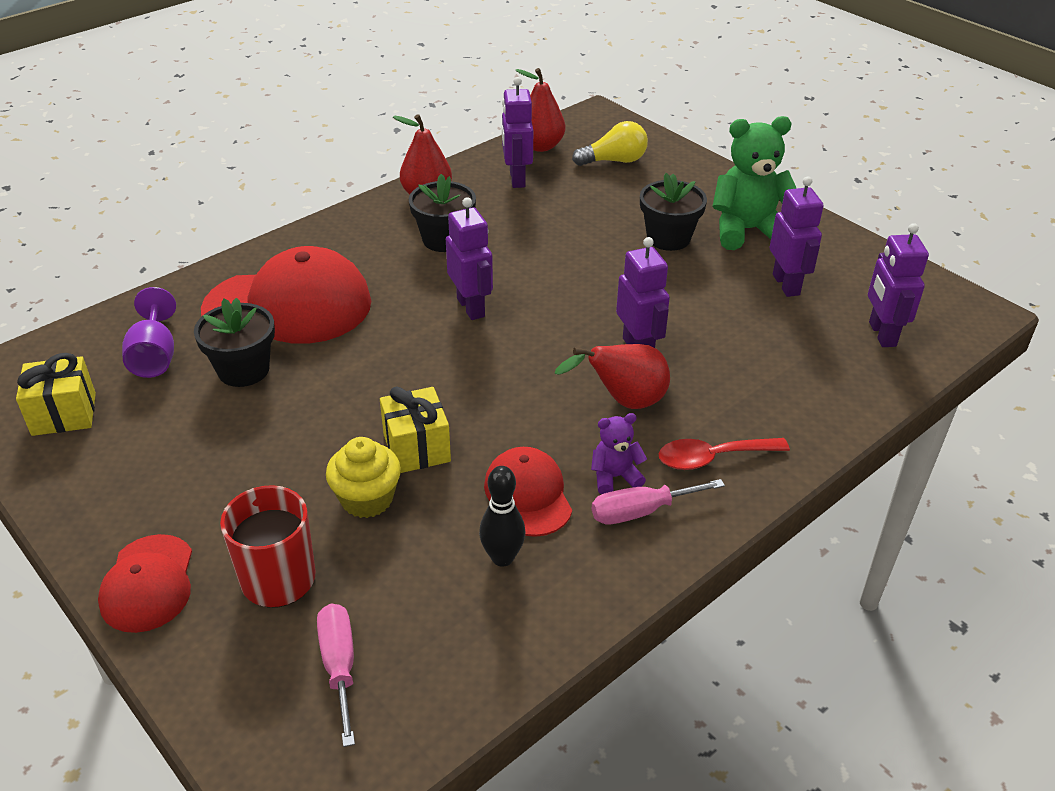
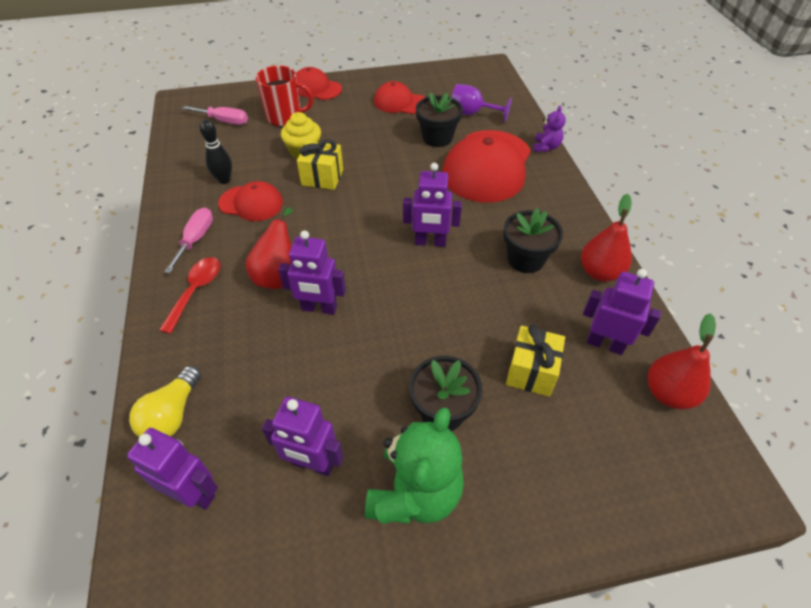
camera: 120 degrees right, 10 degrees up
yellow gift [16,353,96,436] -> yellow gift moved to [506,324,565,397]
yellow light bulb [572,121,648,166] -> yellow light bulb moved to [129,366,201,437]
purple teddy bear [591,413,647,494] -> purple teddy bear moved to [534,106,566,152]
none -> red cap [374,81,425,114]

